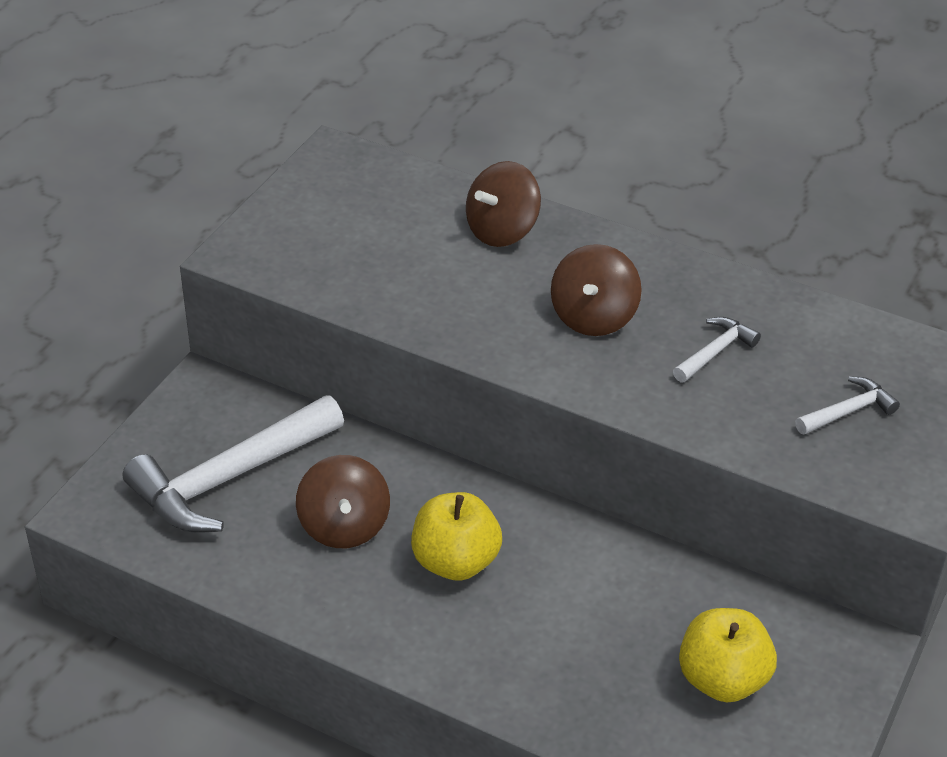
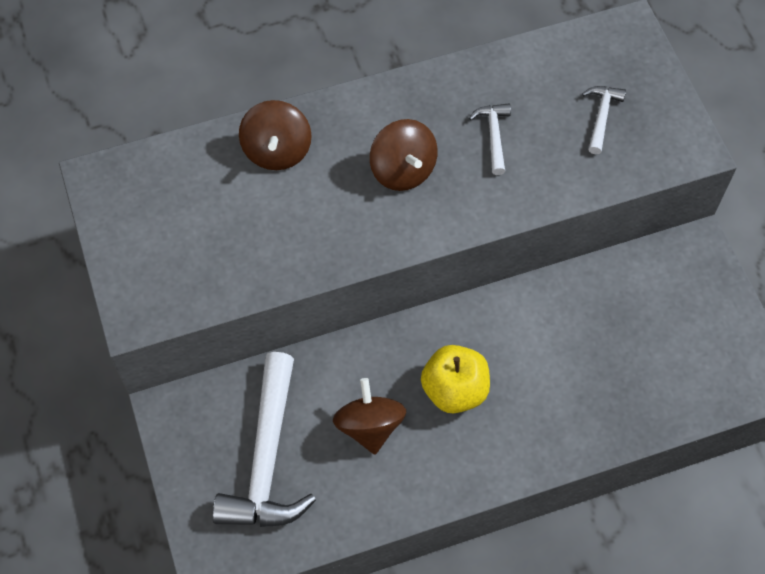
camera: 45 degrees left, 20 degrees up
brown spinning top [296,455,390,548] -> brown spinning top turned 135 degrees counterclockwise [333,378,406,455]
yellow apple [679,608,777,702] -> none

